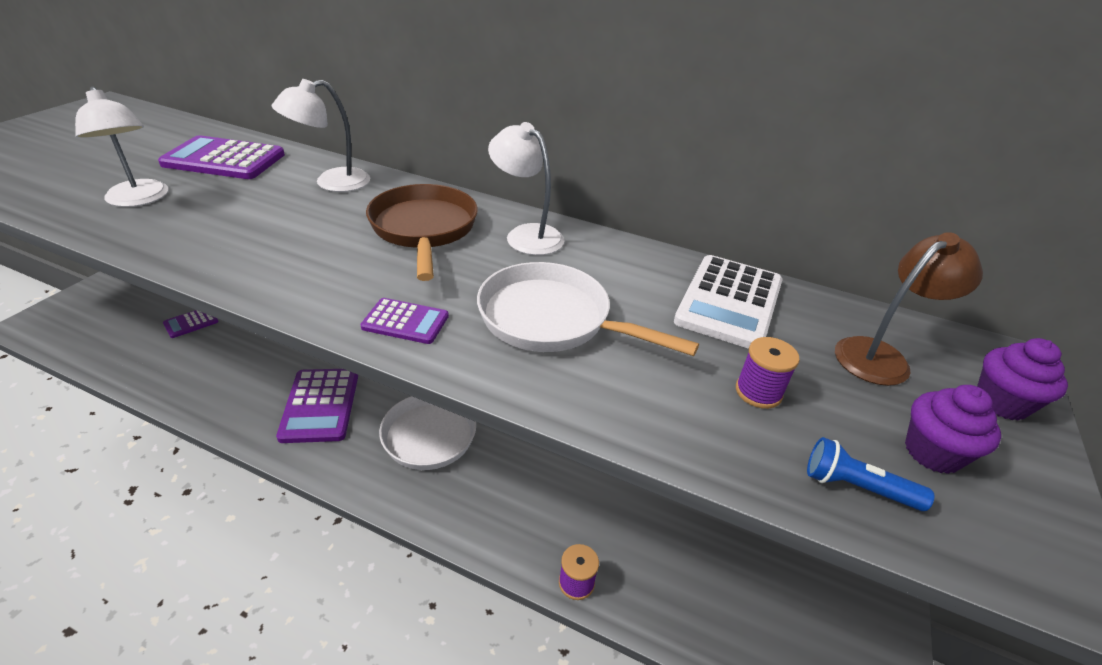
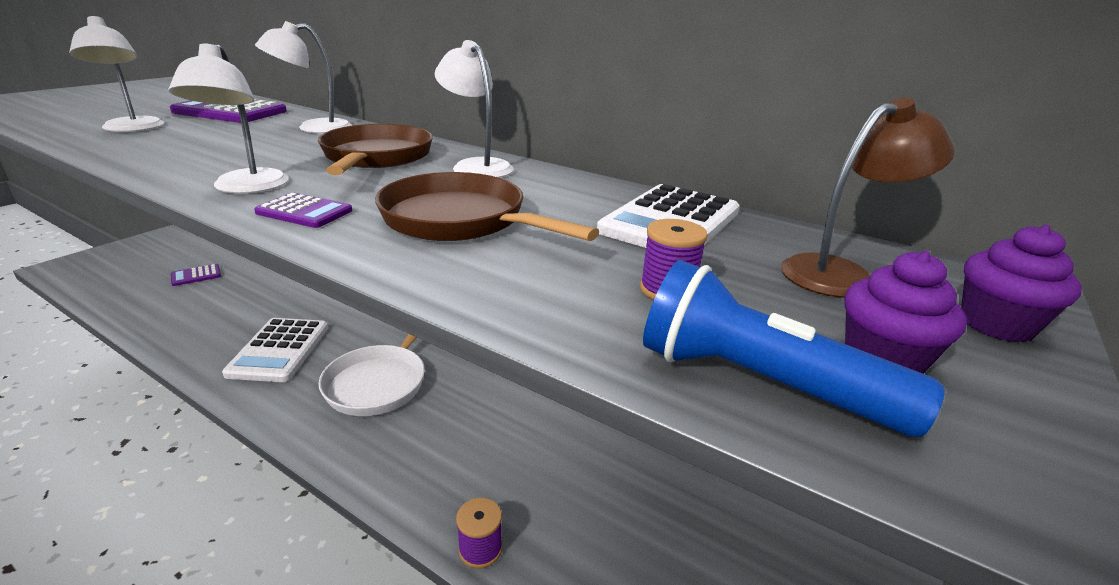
camera: 10 degrees right, 10 degrees down
purple calculator [276,369,358,443] -> white calculator [222,318,328,382]
white pan [477,262,699,356] -> brown pan [375,172,599,241]
blue flashlight [807,437,934,511] -> blue flashlight [643,260,945,437], size x1.73
none -> white lamp [169,44,289,194]

